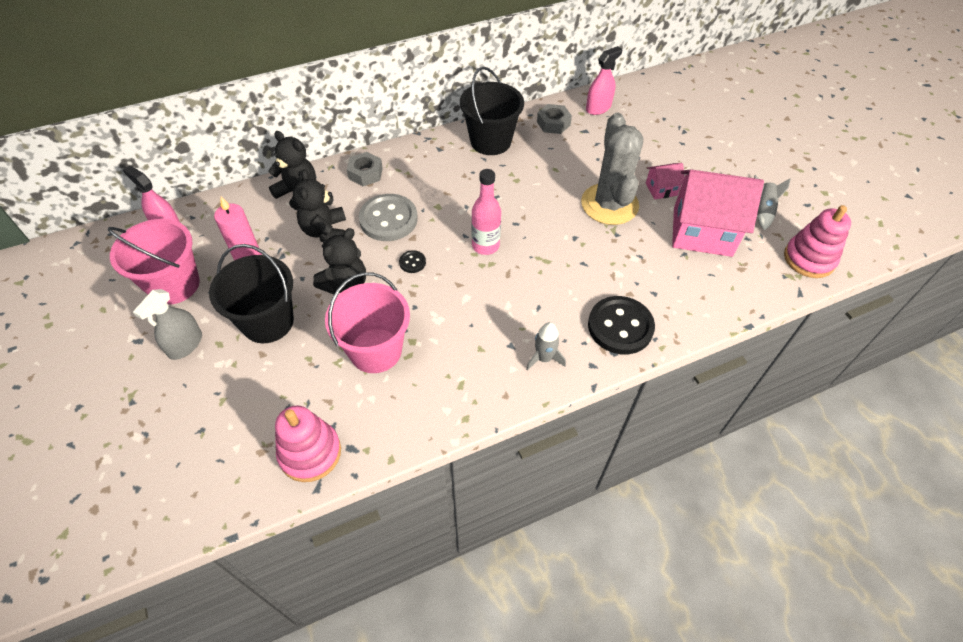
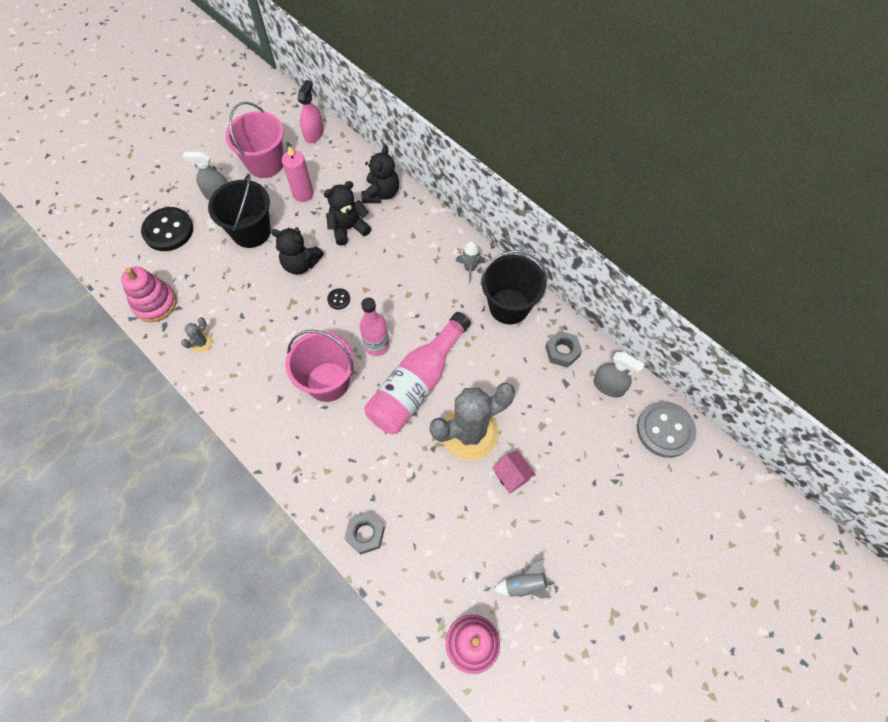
camera: 70 degrees right, 10 degrees up
pink bucket [325,272,410,373] -> pink bucket moved to [285,330,354,402]
grey nut [347,152,383,186] -> grey nut moved to [344,512,385,555]
grey button [359,194,418,241] -> grey button moved to [637,401,696,458]
grey rocket [526,322,566,370] -> grey rocket moved to [455,241,485,283]
pink spray bottle [586,46,622,115] -> grey spray bottle [593,352,644,397]
black button [588,296,655,355] -> black button moved to [141,207,193,251]
pink house [672,169,764,257] -> none
none -> grey cactus [181,317,213,353]
none -> pink bottle [364,312,471,434]

